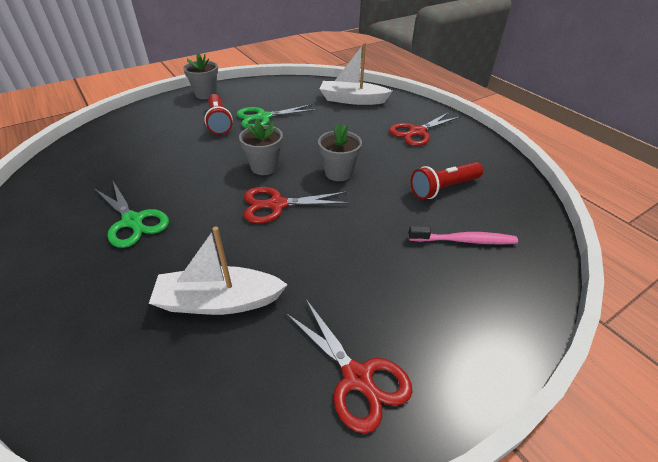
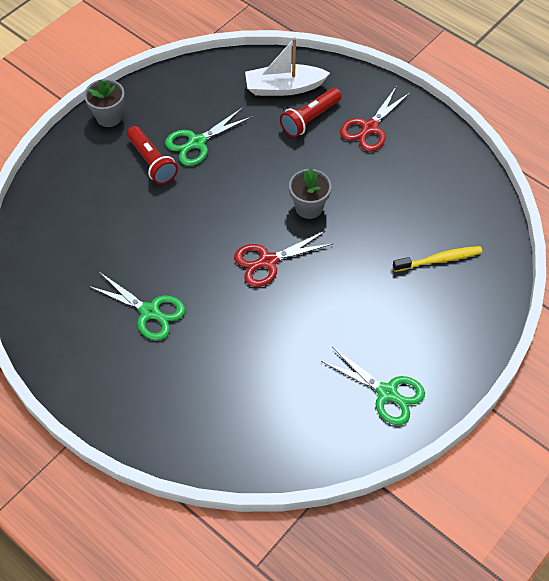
camera: 15 degrees left, 15 degrees up
white boat [149,227,288,315] -> none
grey flower pot [239,118,283,175] -> none
red scissors [285,299,412,434] -> green scissors [321,347,425,425]
pink toothbrush [408,226,518,244] -> yellow toothbrush [393,246,482,272]
red flashlight [410,162,483,200] -> red flashlight moved to [280,88,342,137]

